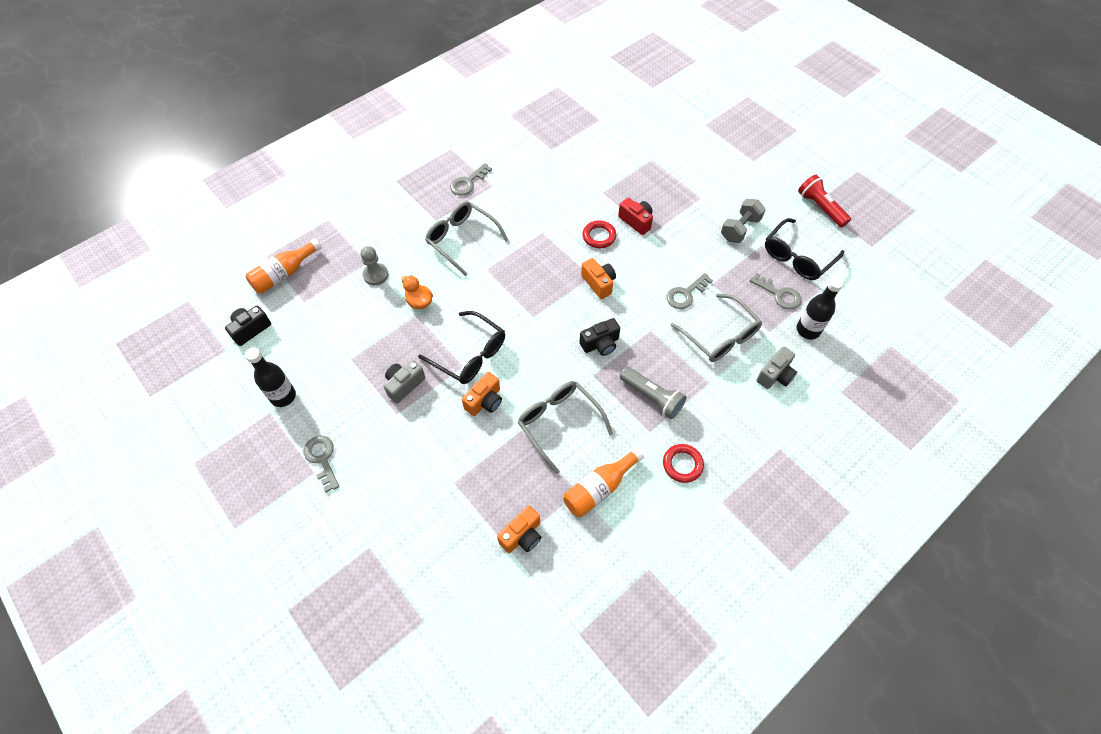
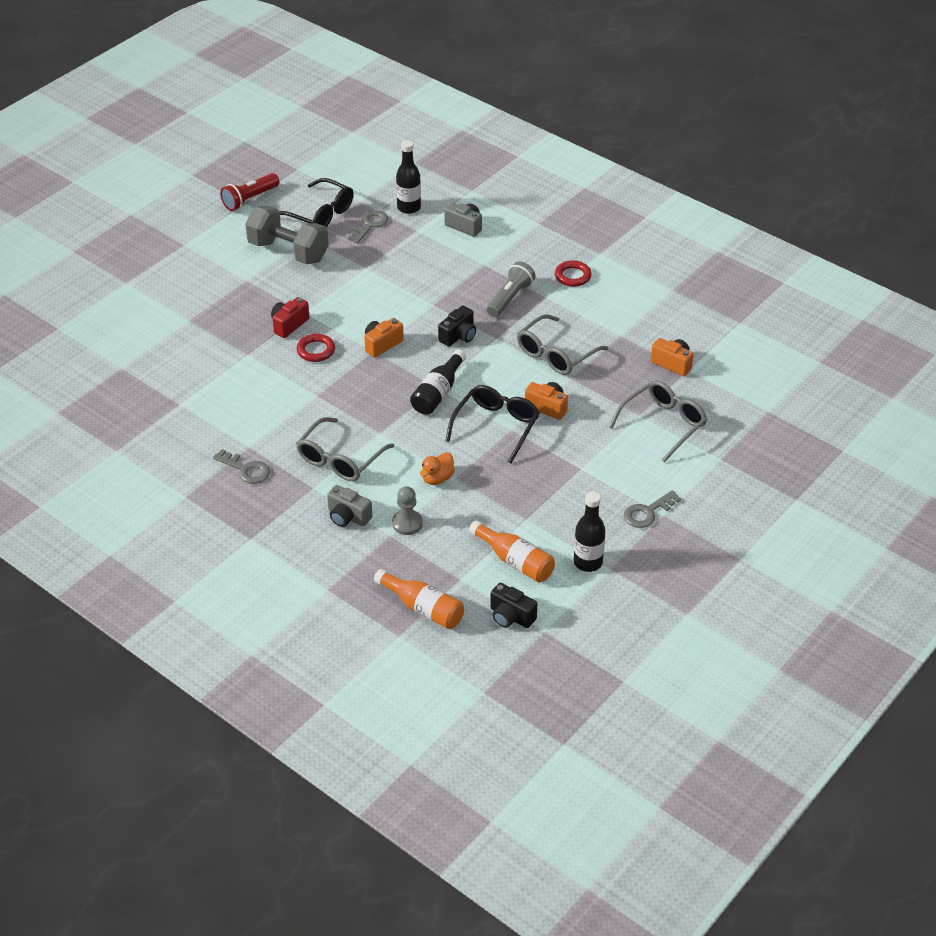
camera: 100 degrees left, 15 degrees down
grey camera [384,360,425,403] -> grey camera moved to [327,485,372,527]
orange bottle [563,447,644,517] -> orange bottle moved to [469,520,555,582]
black camera [580,318,620,356] -> black camera turned 75 degrees clockwise [438,306,476,347]
grey key [666,273,713,309] -> none
grey glasses [670,293,762,362] -> grey glasses moved to [609,380,707,463]
grey dumbbell [721,199,766,243] -> grey dumbbell [245,205,329,264], size x1.55
none -> black bottle [410,349,466,415]

